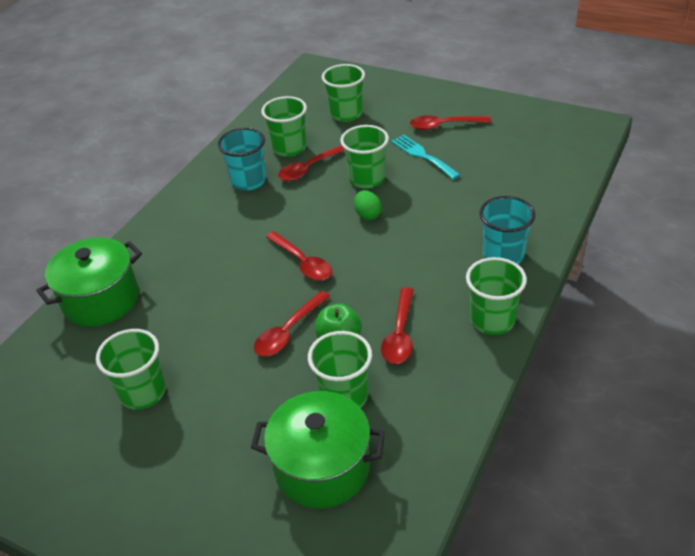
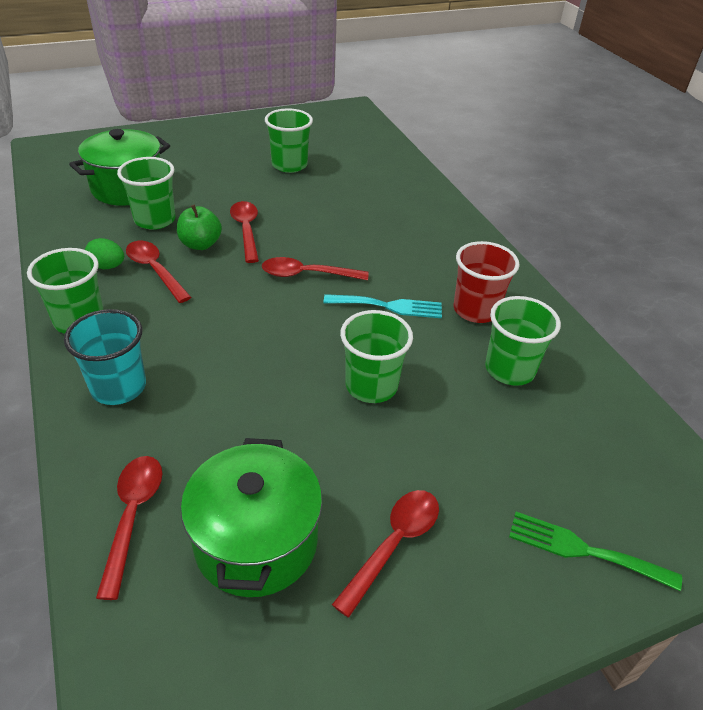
camera: 125 degrees right, 0 degrees up
green pot [36,237,142,327] -> green pot moved to [181,438,322,597]
turquoise cup [218,128,266,191] -> red cup [454,241,520,323]
red spoon [278,145,344,181] -> red spoon moved to [96,456,162,600]
green cup [322,64,365,122] -> none
green egg [354,190,382,220] -> green egg moved to [85,238,124,269]
turquoise fork [391,135,460,179] -> turquoise fork moved to [324,294,442,318]
none -> green fork [509,512,682,591]

